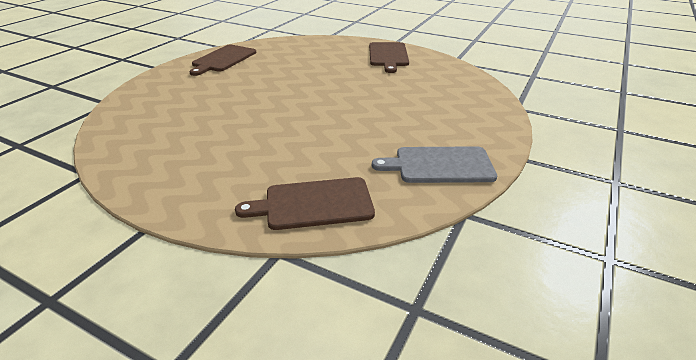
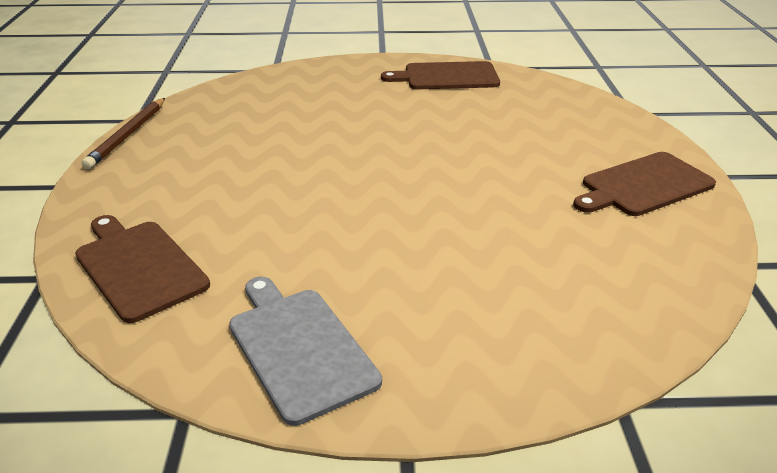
camera: 60 degrees right, 0 degrees up
none -> brown pencil [82,98,165,169]

